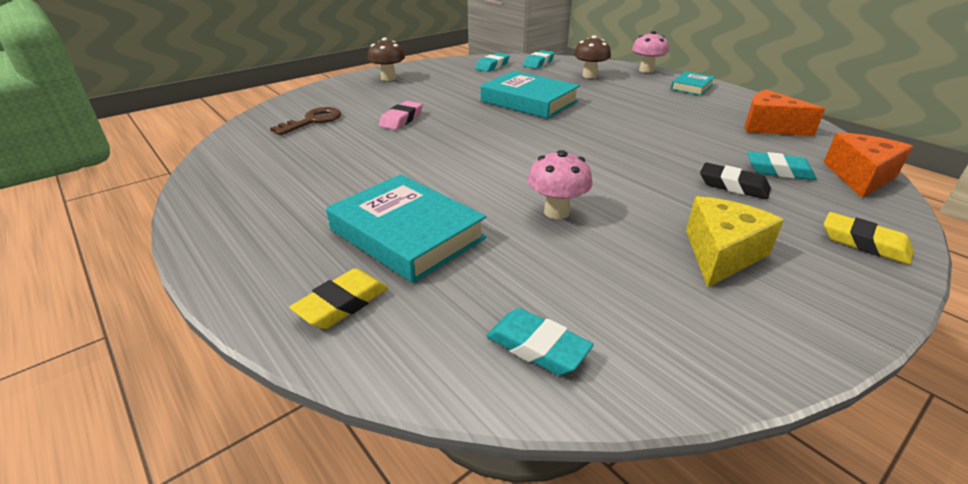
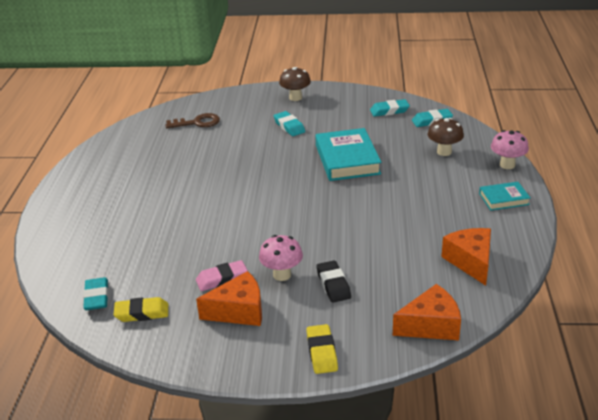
camera: 45 degrees right, 0 degrees up
yellow eraser [289,268,388,329] -> yellow eraser moved to [113,297,168,322]
turquoise book [326,174,486,283] -> none
pink eraser [379,101,423,130] -> pink eraser moved to [196,260,248,291]
pink mushroom [528,150,593,219] -> pink mushroom moved to [259,235,303,281]
yellow cheese [686,196,784,288] -> orange cheese [196,271,262,326]
turquoise eraser [748,151,816,180] -> turquoise eraser moved to [274,111,305,136]

